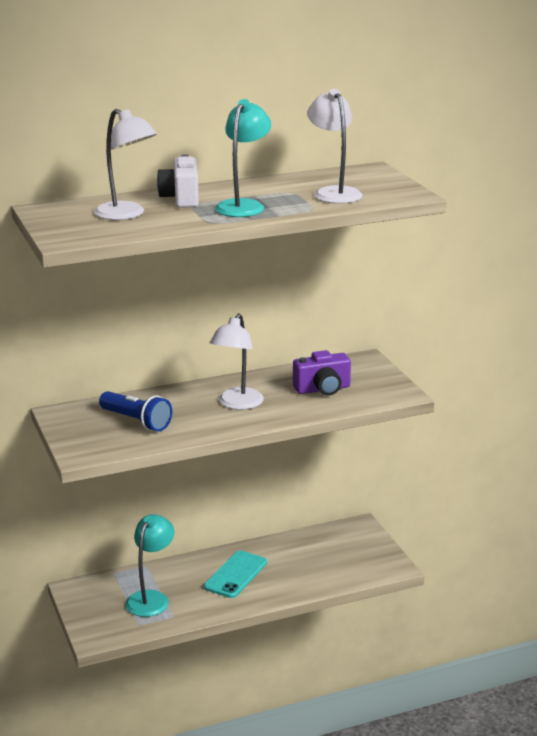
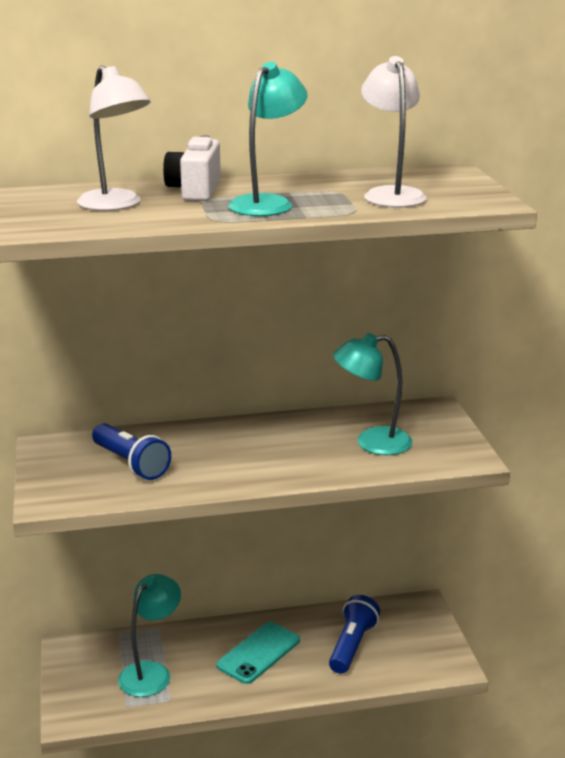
camera: 10 degrees right, 0 degrees up
white lamp [210,313,264,410] -> none
purple camera [293,350,351,395] -> turquoise lamp [333,333,413,455]
none -> blue flashlight [329,595,380,674]

